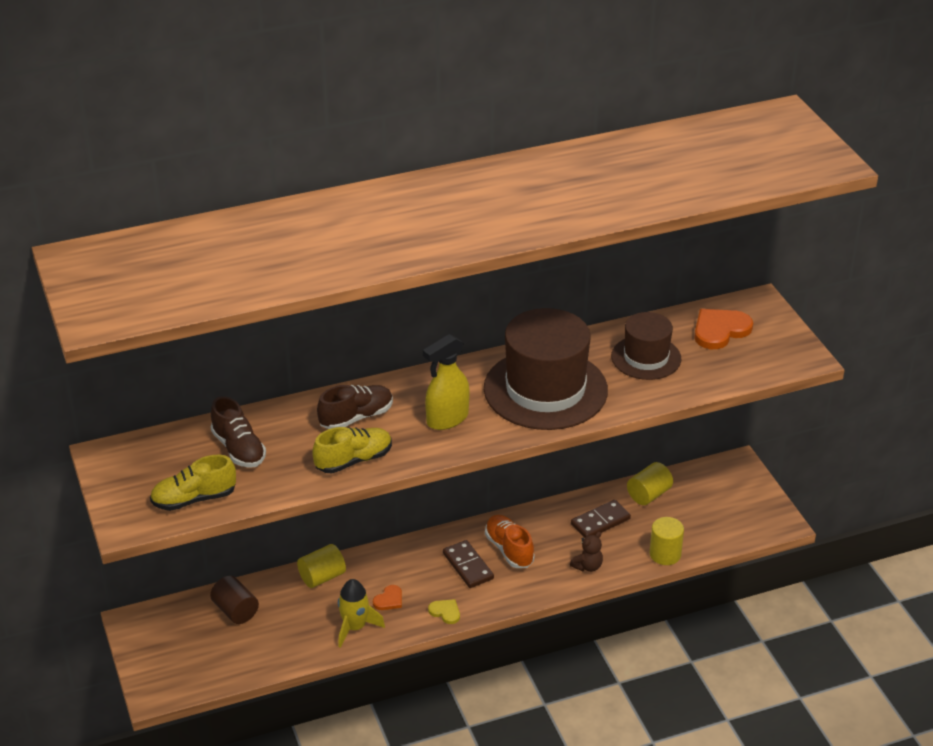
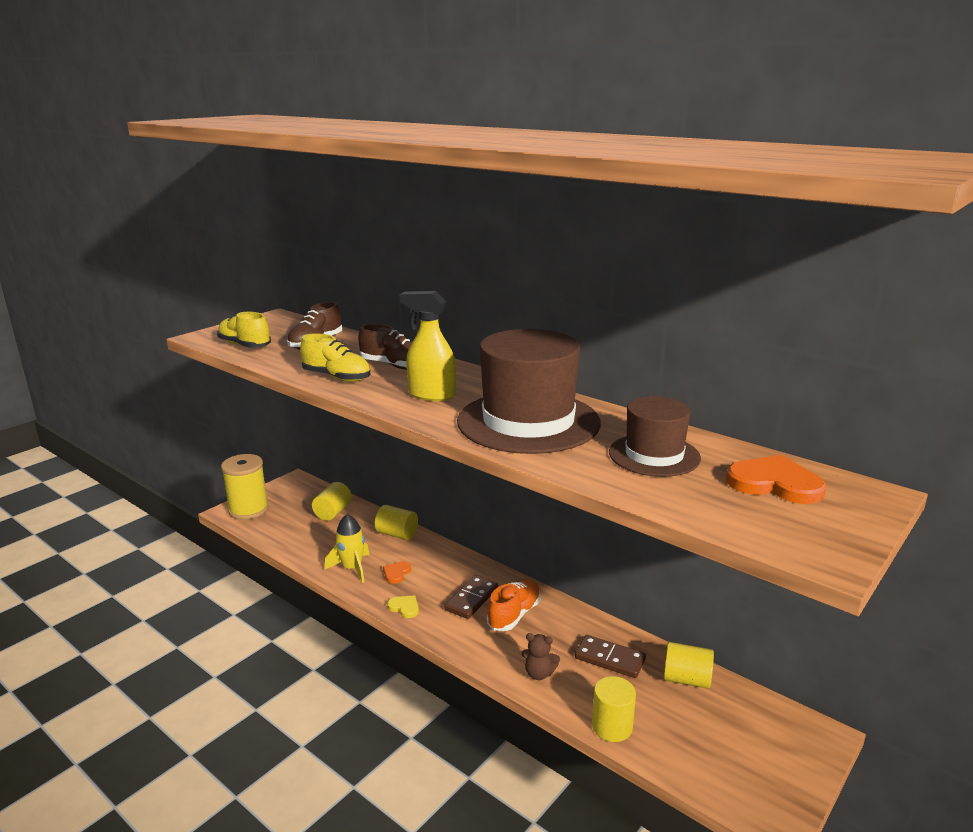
camera: 60 degrees right, 15 degrees down
brown cylinder [210,576,259,624] -> yellow cylinder [312,482,352,521]
orange heart [373,585,402,610] -> orange heart turned 105 degrees clockwise [383,561,411,584]
yellow heart [428,599,460,624] -> yellow heart turned 60 degrees counterclockwise [387,596,419,618]
none -> yellow spool [221,454,269,520]

